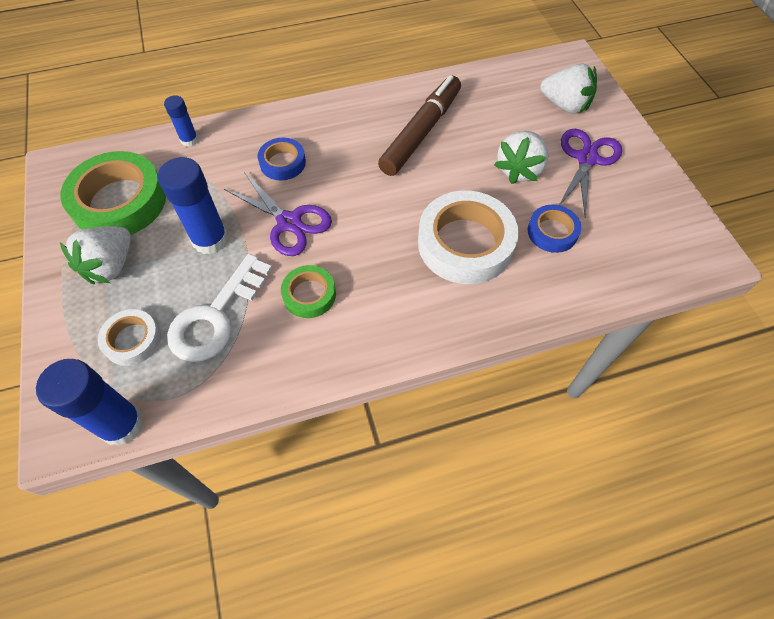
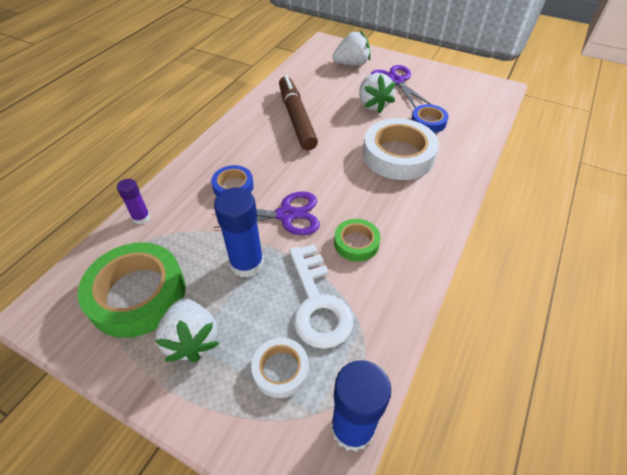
camera: 45 degrees left, 10 degrees down
blue glue stick [164,95,199,147] -> purple glue stick [117,179,150,224]

